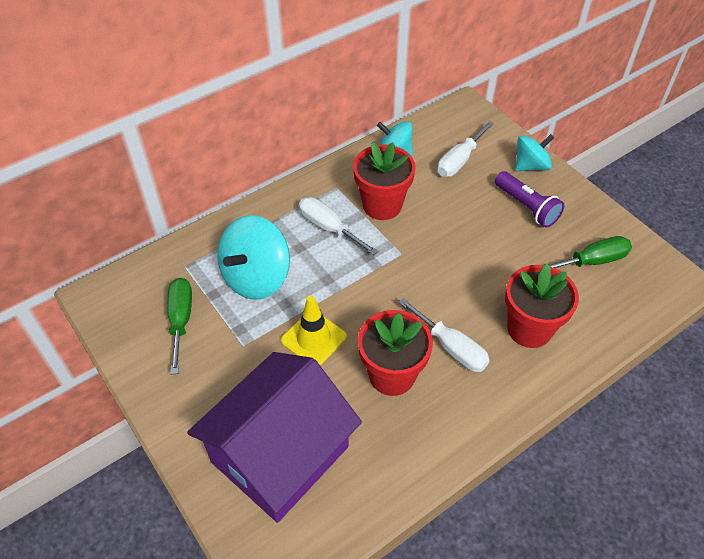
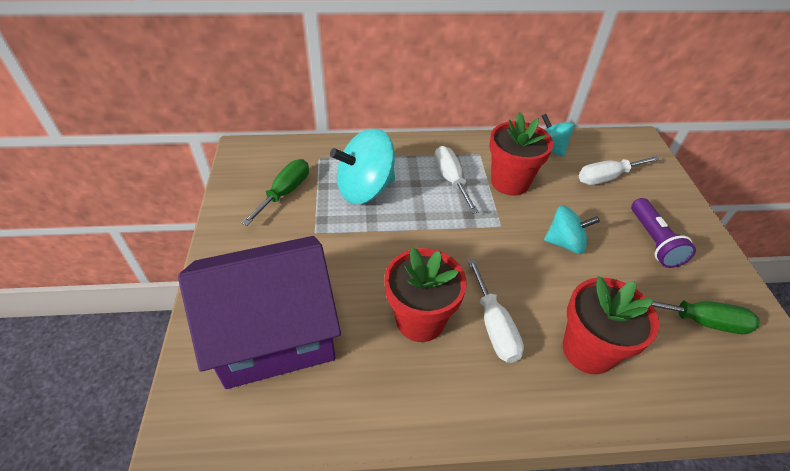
camera: 30 degrees right, 5 degrees down
yellow traffic cone [281,295,347,366] -> none
turquoise spinning top [515,134,555,171] -> turquoise spinning top moved to [544,205,600,254]

